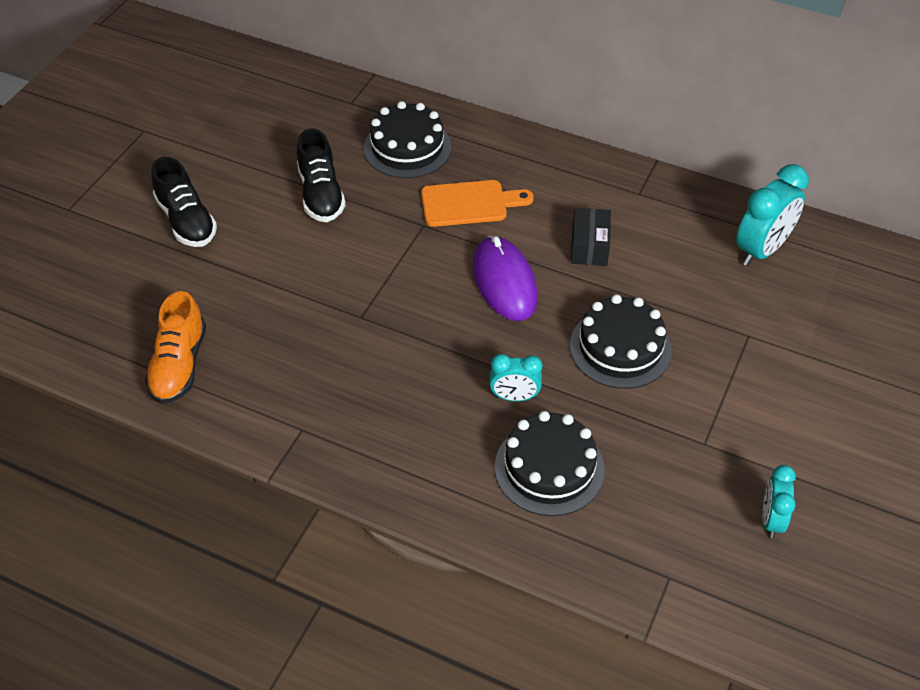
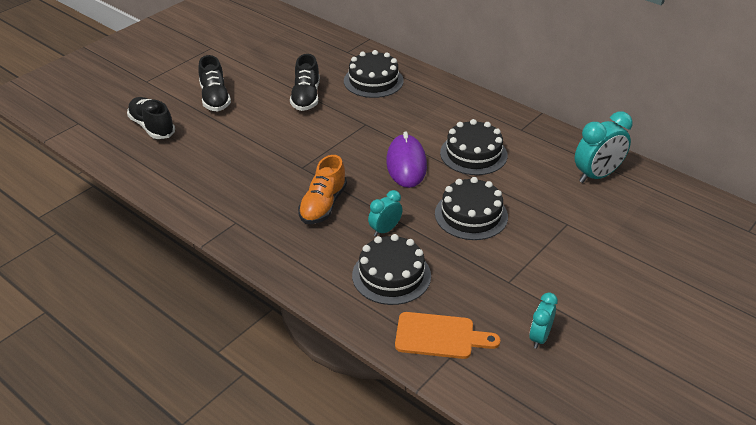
camera: 15 degrees right, 10 degrees down
orange shoe [145,291,206,404] -> orange shoe moved to [298,155,347,224]
orange cutting board [421,180,534,227] -> orange cutting board moved to [395,312,500,359]
turquoise clock [490,354,542,401] -> turquoise clock turned 120 degrees clockwise [368,190,403,236]
black box [571,208,611,266] -> black cake [440,119,508,175]
none -> black shoe [127,97,175,139]

